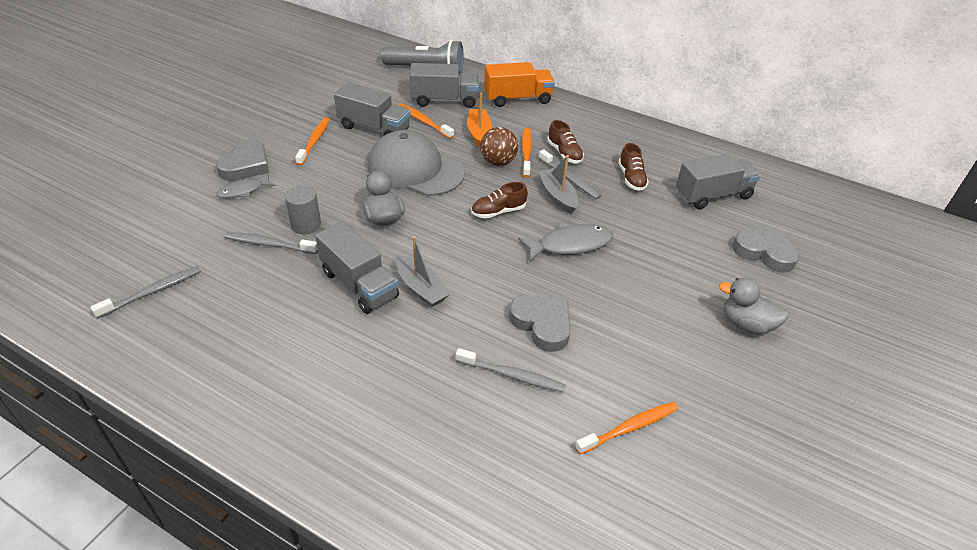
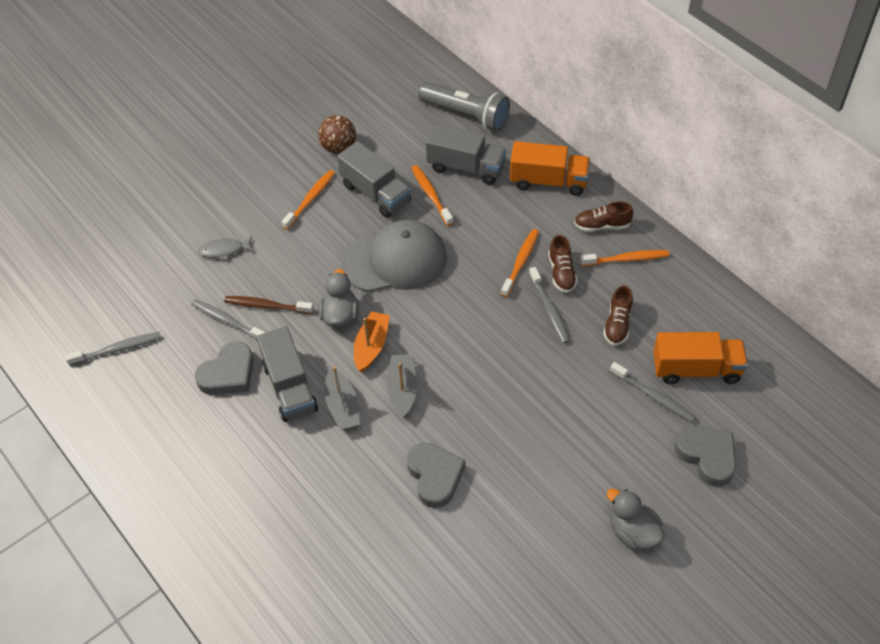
camera: 25 degrees right, 10 degrees up
grey heart [216,139,269,181] -> grey heart moved to [195,341,254,395]
grey cylinder [285,185,321,234] -> brown toothbrush [224,296,314,314]
grey cap [368,130,465,196] -> grey cap turned 120 degrees clockwise [341,220,447,292]
grey toothbrush [456,348,566,392] -> grey toothbrush moved to [610,362,696,422]
orange boat [467,93,492,147] -> orange boat moved to [354,311,390,372]
brown shoe [471,182,528,219] -> brown shoe moved to [574,201,633,232]
brown ball [480,127,518,166] -> brown ball moved to [318,115,356,154]
grey fish [518,223,613,262] -> none
grey boat [538,155,578,214] -> grey boat moved to [387,354,417,418]
orange toothbrush [575,402,678,455] -> orange toothbrush moved to [580,250,669,266]
grey truck [676,154,761,209] -> orange truck [653,332,748,384]

